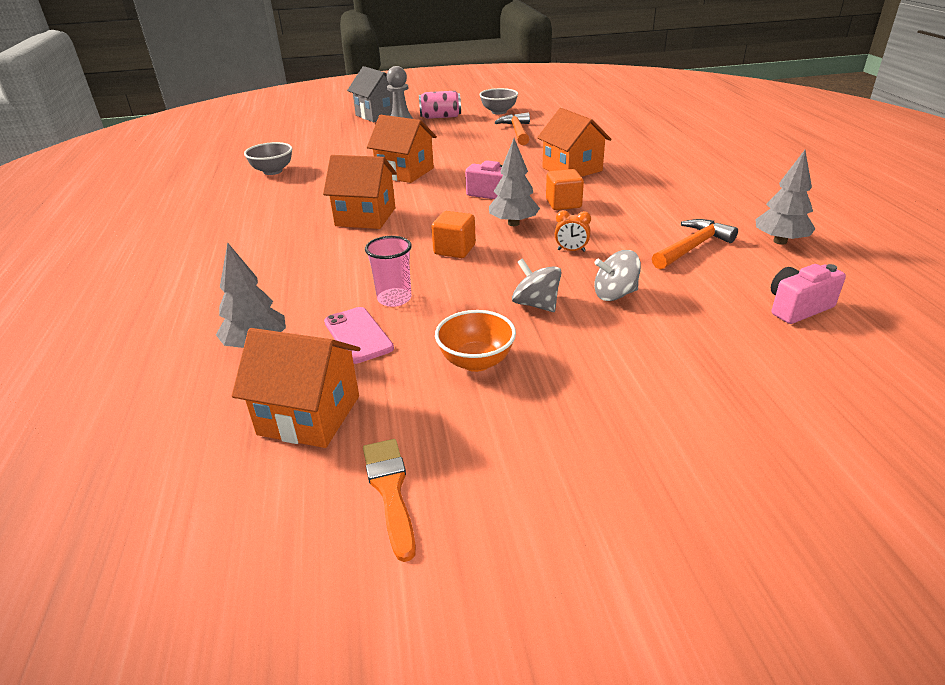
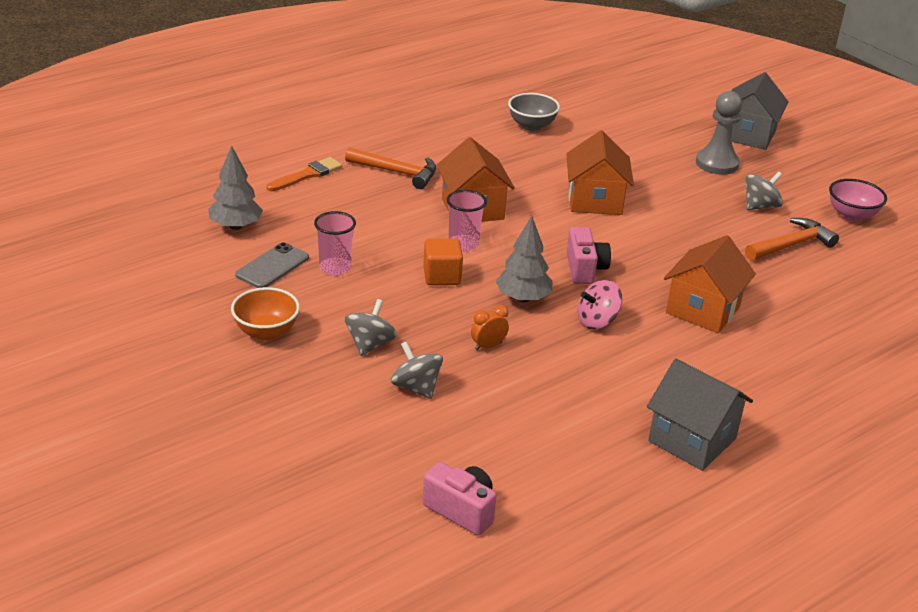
camera: 60 degrees right, 0 degrees up
orange house [232,328,360,448] -> none
pink phone [324,307,394,364] -> grey phone [235,242,309,288]
orange brush [363,439,416,562] -> orange brush moved to [266,157,342,191]
pink can [419,91,461,119] -> none
grey bowl [479,88,518,114] -> pink bowl [829,179,887,222]
orange cube [546,169,584,210] -> pink spinning top [578,280,622,329]
orange clock [555,210,591,252] -> orange clock turned 75 degrees clockwise [471,305,509,351]
orange hammer [652,219,738,269] -> orange hammer moved to [345,147,436,189]
grey tree [755,150,815,245] -> none
none -> pink cup [447,190,487,252]
none -> grey house [647,359,753,471]
none -> grey spinning top [746,171,783,210]

